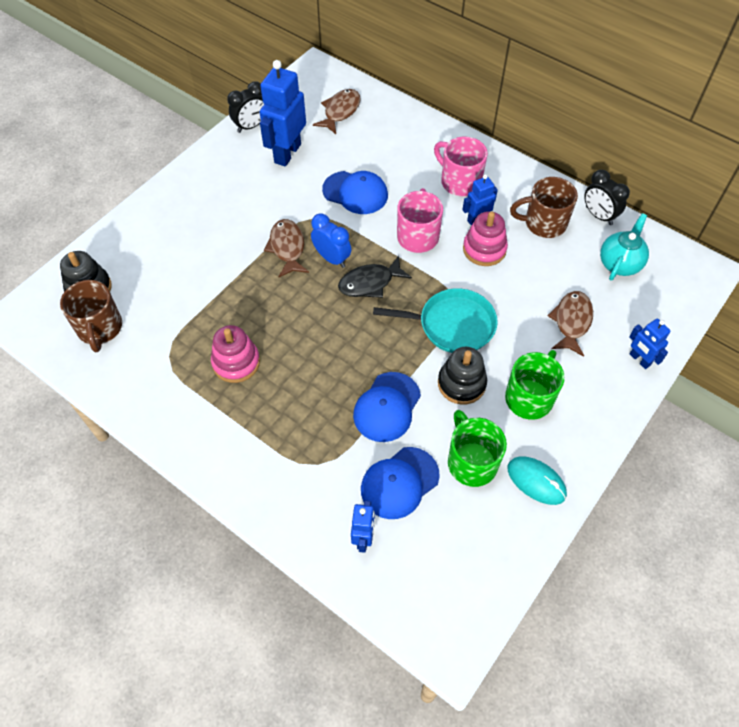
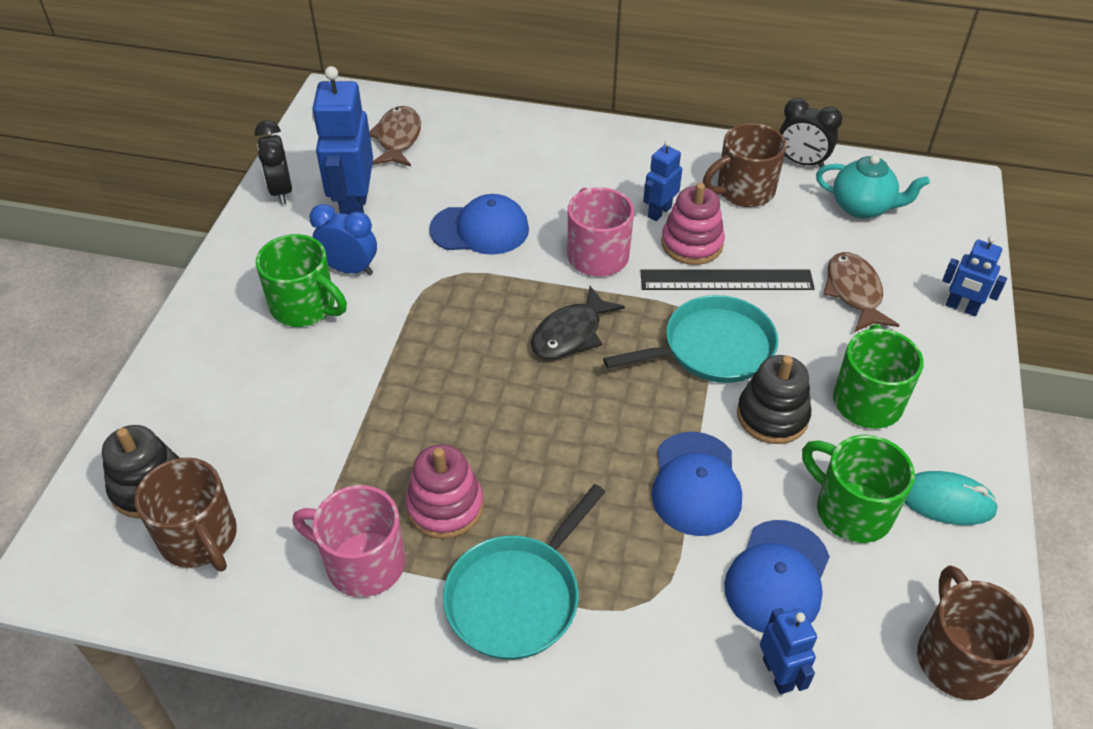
camera: 25 degrees left, 10 degrees down
black clock [227,81,264,133] -> black clock turned 135 degrees clockwise [255,121,292,205]
brown fish [264,219,309,277] -> none
blue clock [311,214,351,268] -> blue clock moved to [310,204,377,275]
pink mug [434,137,488,196] -> pink mug moved to [292,485,406,597]
turquoise teapot [600,213,649,280] -> turquoise teapot turned 105 degrees clockwise [816,155,930,219]
none -> green mug [256,234,347,327]
none -> turquoise pan [443,484,605,660]
none -> black ruler [640,269,815,290]
none -> brown mug [917,566,1034,700]

